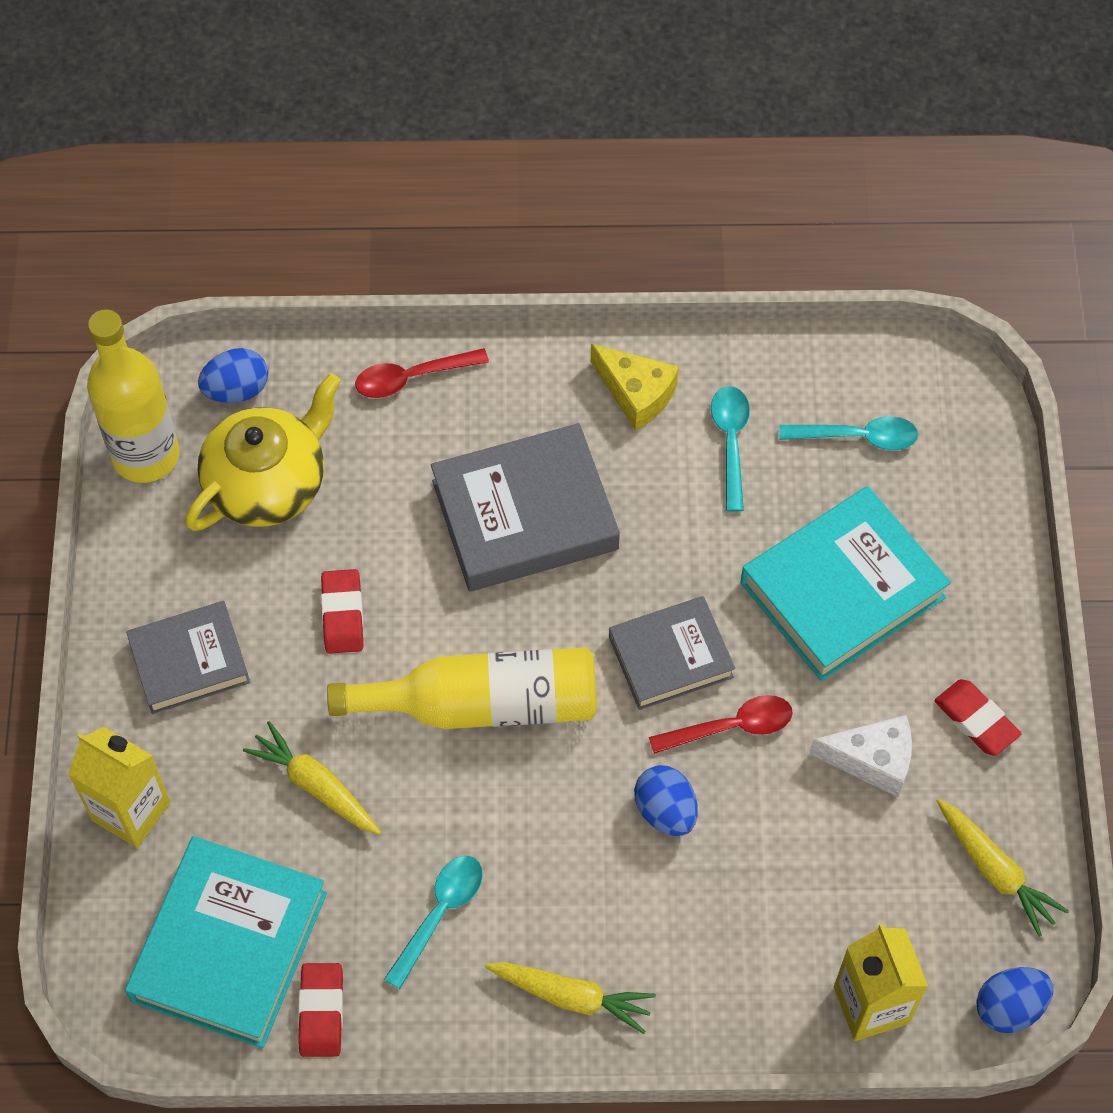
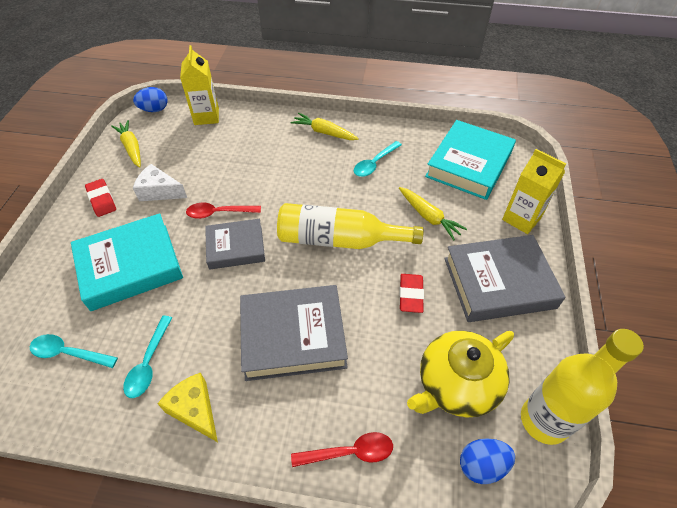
camera: 170 degrees left, 10 degrees down
grey book [126,601,250,714] -> grey book [444,235,565,322], size x1.58
red eraser [298,963,343,1057] -> none
blue egg [634,765,698,836] -> none

